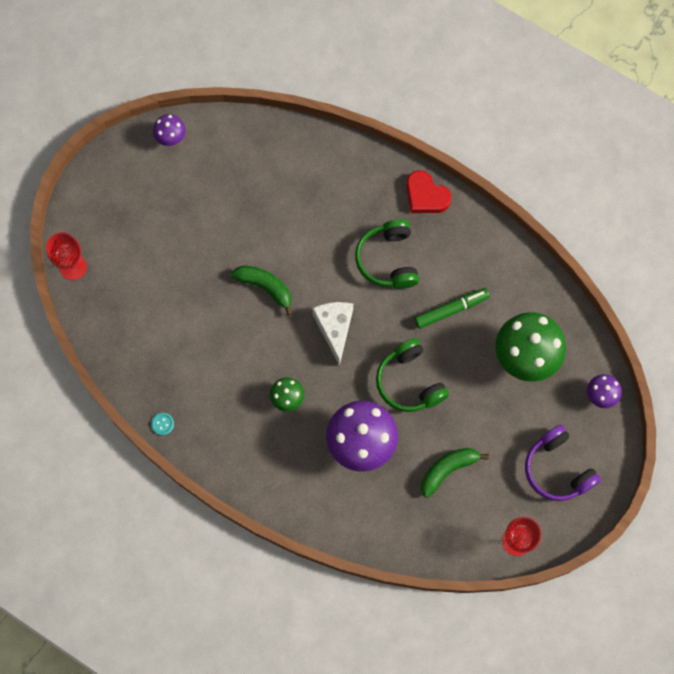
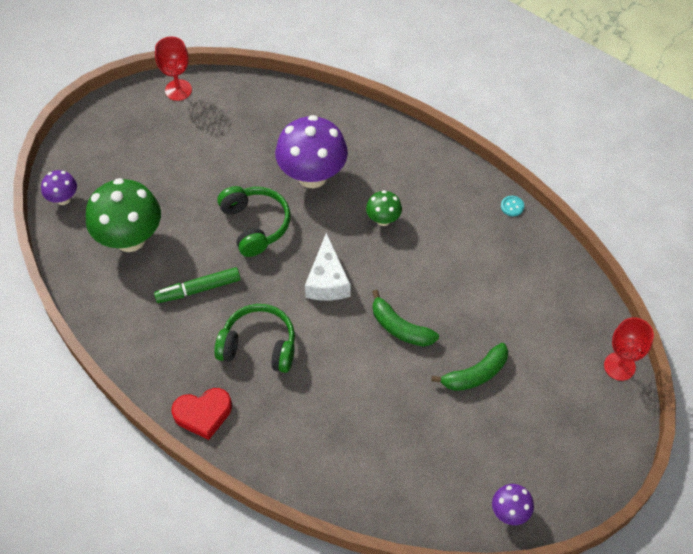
camera: 175 degrees left, 15 degrees down
green headphones [355,219,419,289] -> green headphones turned 75 degrees counterclockwise [214,304,295,373]
red heart [406,170,452,213] -> red heart turned 120 degrees clockwise [172,388,232,440]
green banana [421,448,489,498] -> green banana moved to [431,343,508,391]
purple headphones [525,425,601,501] -> none

